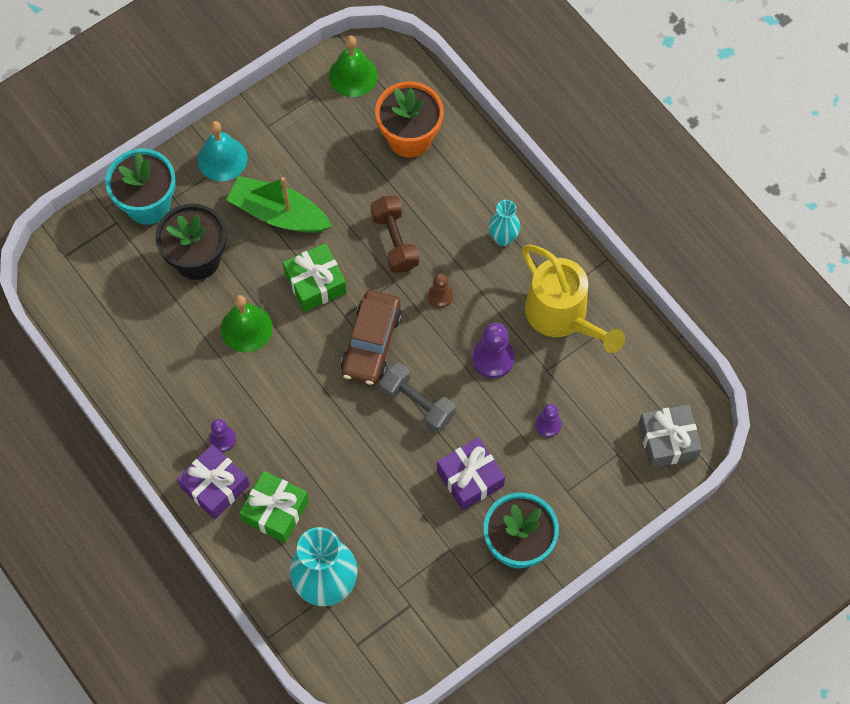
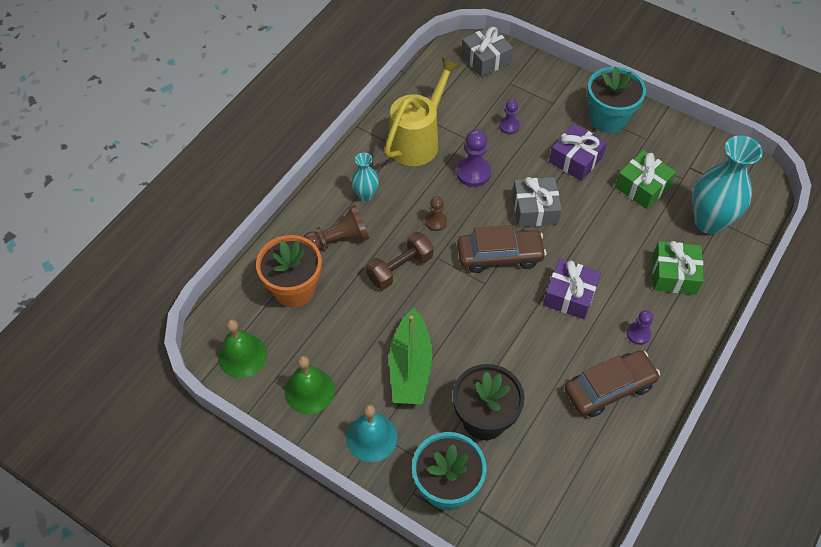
camera: 110 degrees left, 10 degrees down
purple gift [177,445,250,519] -> purple gift moved to [543,258,601,319]
green bell [221,295,273,352] -> green bell moved to [285,356,335,414]
green gift [283,243,347,312] -> green gift moved to [615,150,676,209]
grey dumbbell [379,363,456,433] -> grey gift [512,177,562,227]
none -> brown pawn [303,205,369,251]
none -> brown car [564,350,660,417]

